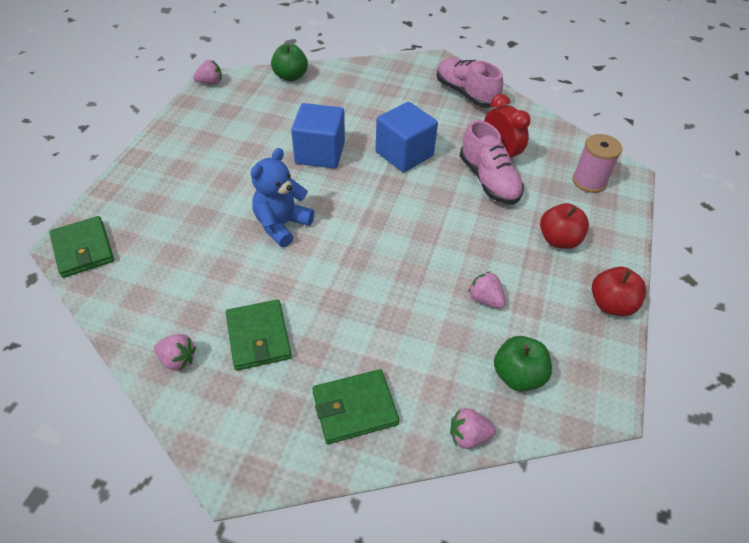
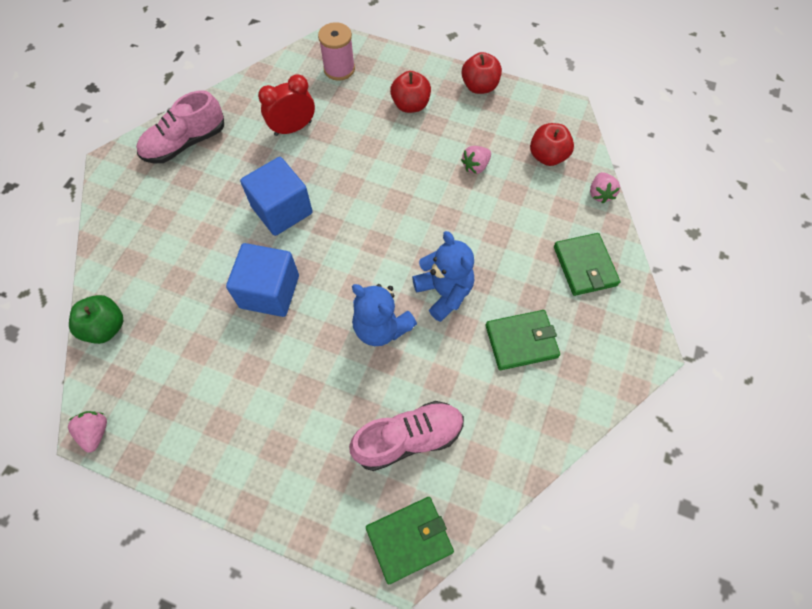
camera: 85 degrees left, 15 degrees up
pink strawberry [154,334,196,371] -> none
pink shoe [460,120,524,205] -> pink shoe moved to [349,401,464,471]
green apple [494,336,552,392] -> red apple [530,123,574,166]
none -> blue teddy bear [412,231,474,322]

